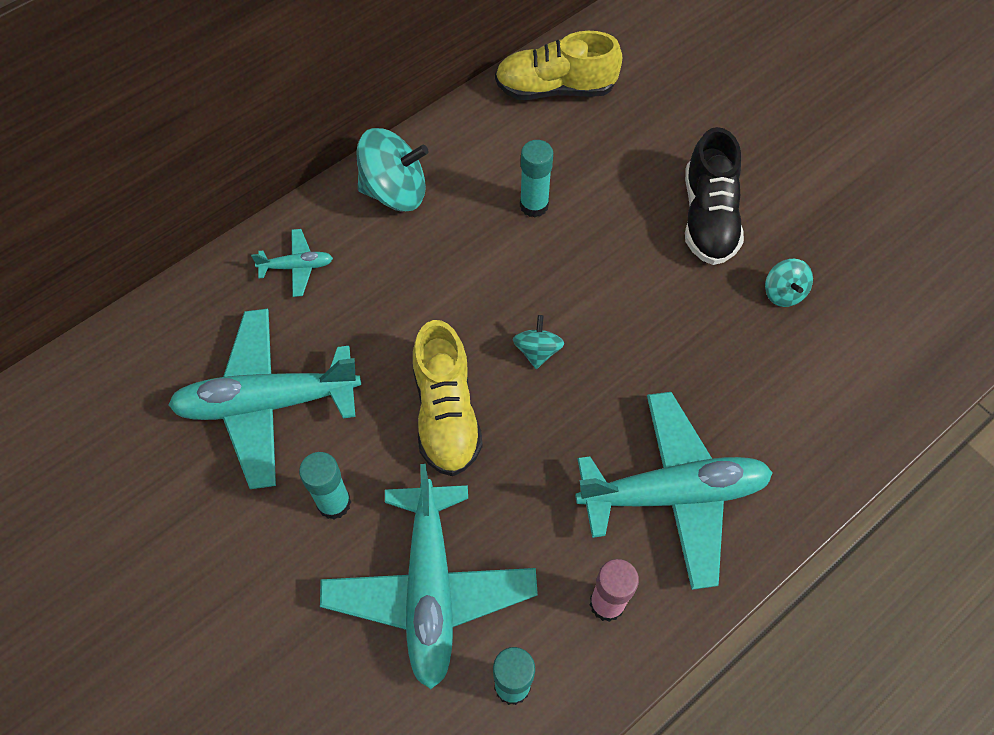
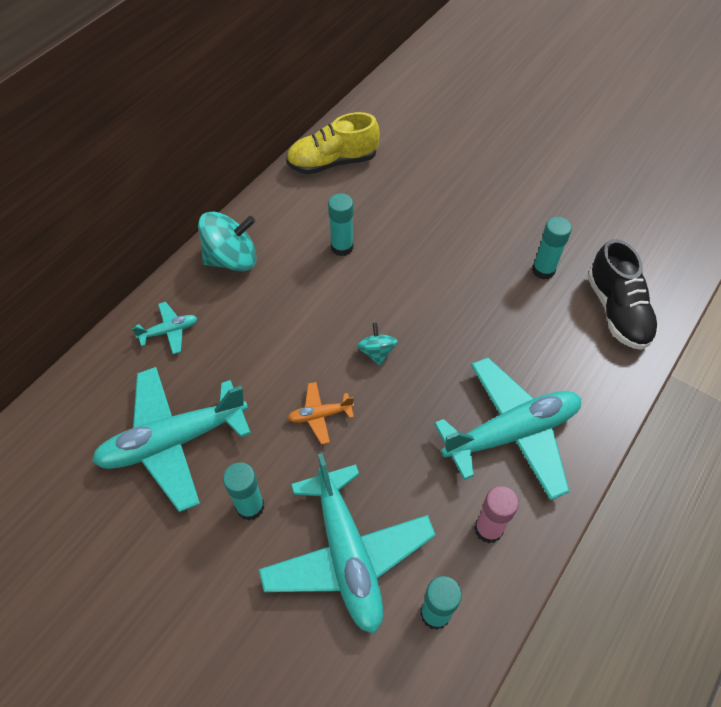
camera: 15 degrees left, 5 degrees down
yellow shoe [413,320,483,476] -> orange plane [288,382,354,445]
black shoe [685,127,744,265] -> black shoe moved to [587,239,659,350]
turquoise spinning top [765,259,813,307] -> turquoise glue stick [532,217,572,279]

